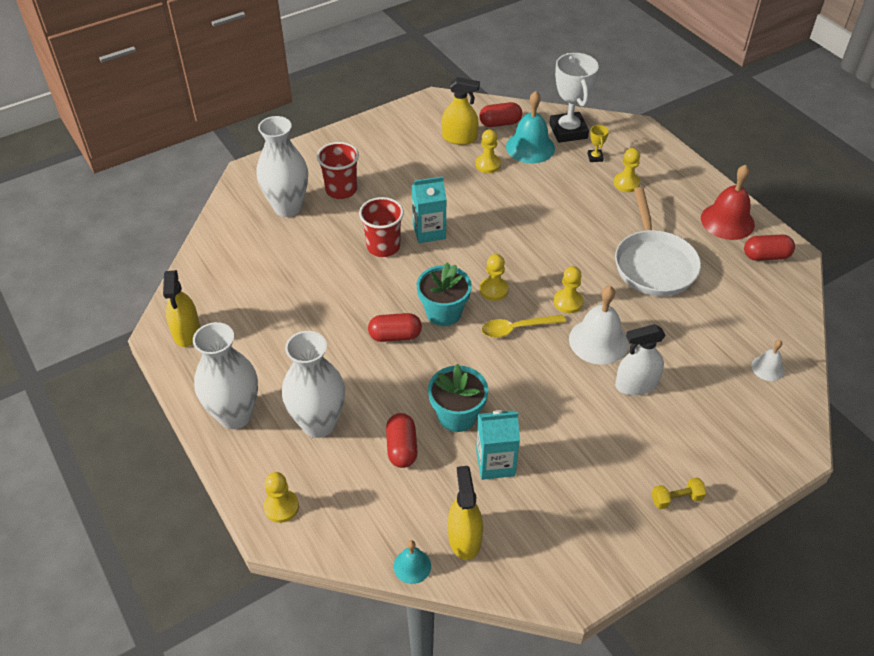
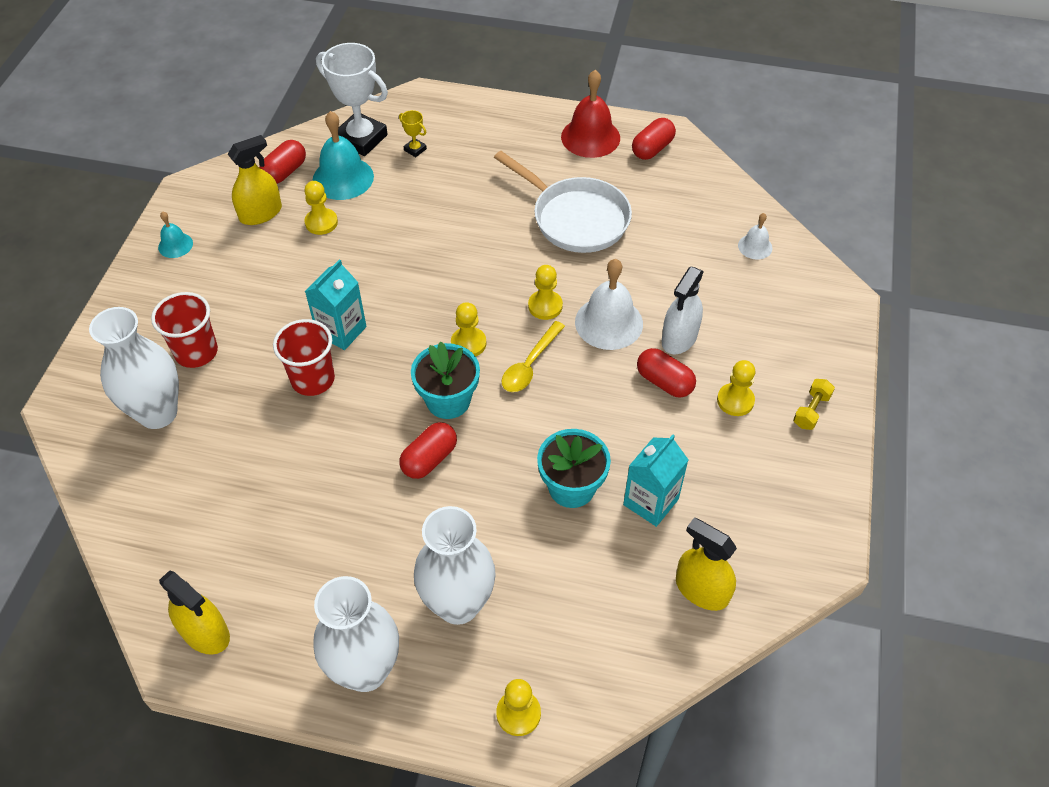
camera: 45 degrees left, 5 degrees up
red capsule [386,413,418,468] -> red capsule moved to [637,348,696,398]
turquoise bell [394,540,431,584] -> turquoise bell moved to [158,211,193,258]
yellow pawn [614,148,640,192] -> yellow pawn moved to [717,360,755,416]

